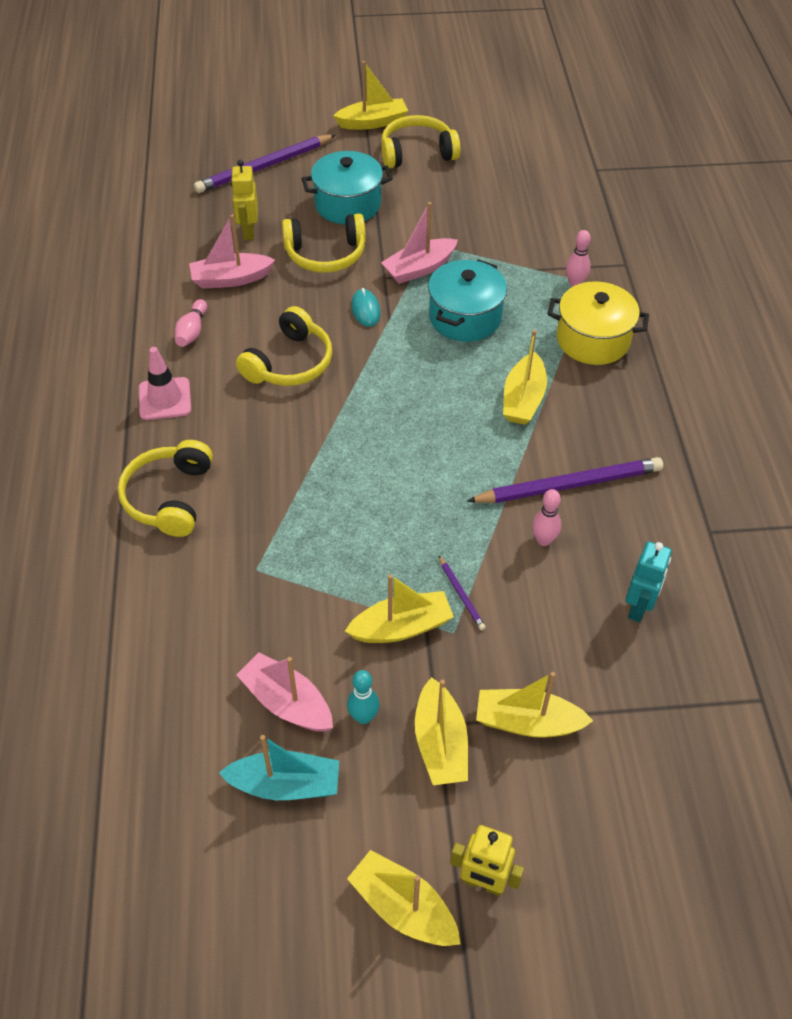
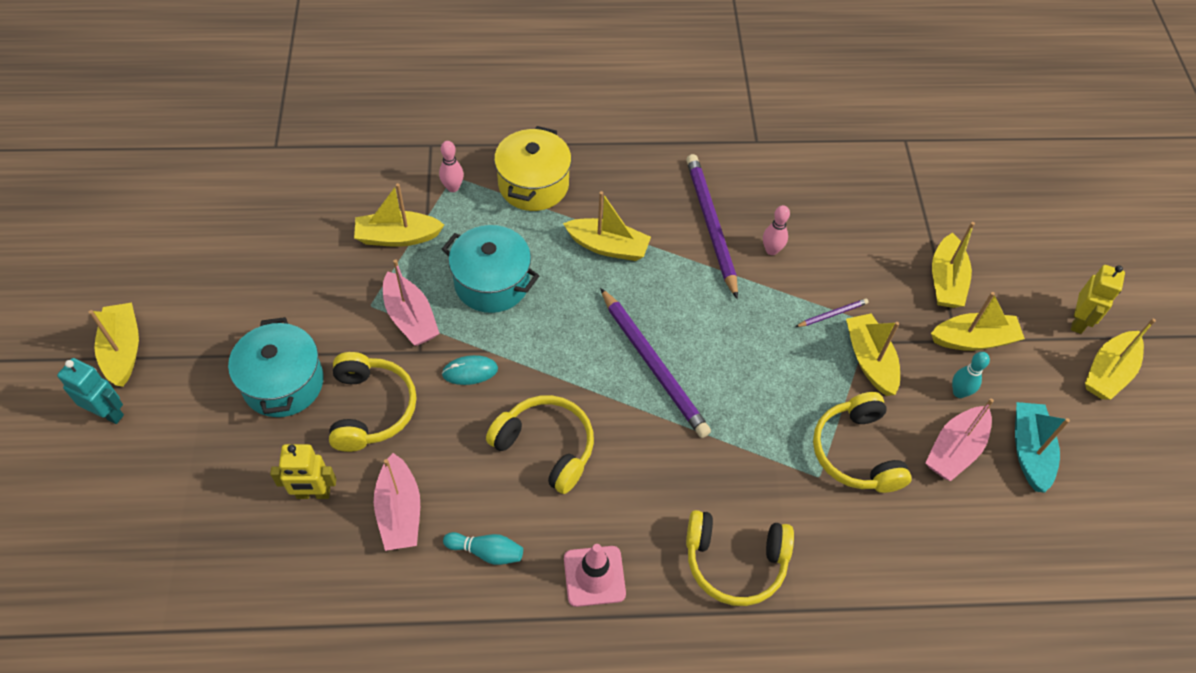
camera: 90 degrees left, 5 degrees up
pink bowling pin [175,299,207,347] -> turquoise bowling pin [443,532,523,565]
purple pencil [194,134,336,193] -> purple pencil moved to [600,288,711,438]
yellow headphones [381,115,461,169] -> yellow headphones moved to [813,392,912,493]
turquoise robot [626,541,672,622] -> turquoise robot moved to [57,358,124,424]
none -> yellow boat [354,183,444,247]

